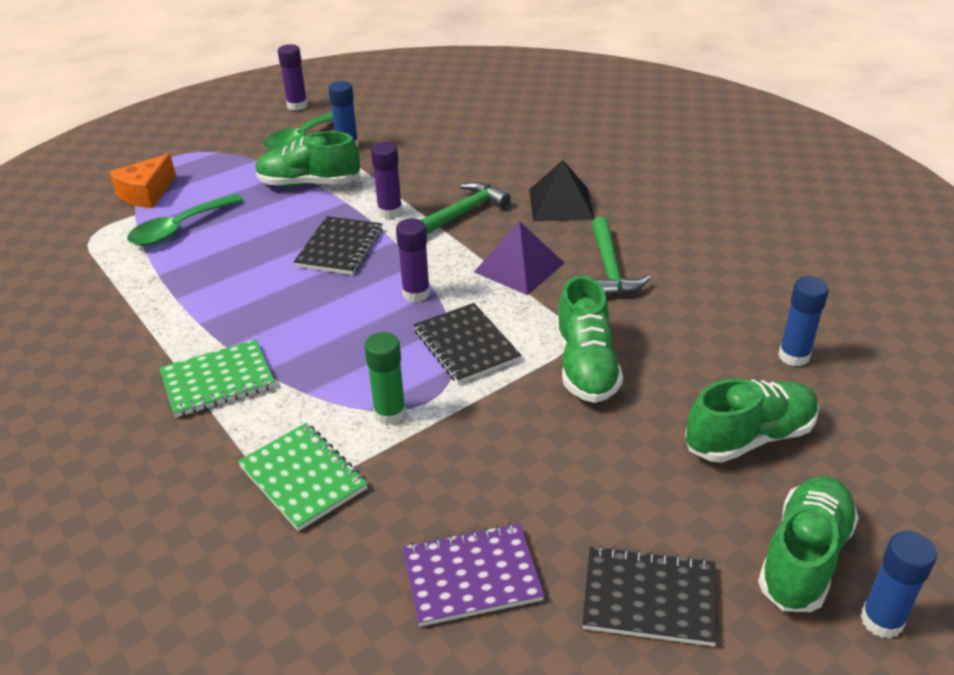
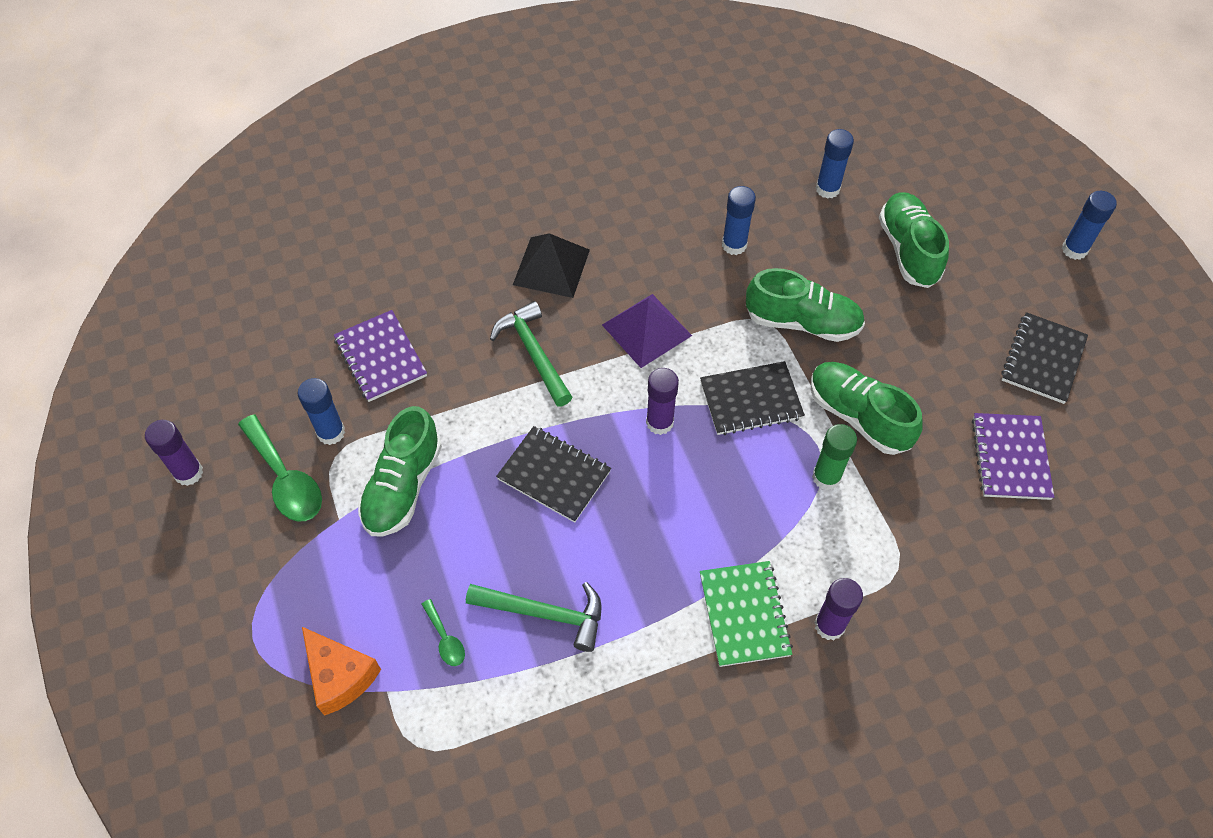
camera: 75 degrees left, 20 degrees up
green spoon [127,193,243,246] -> green spoon [421,599,465,666], size x0.50
green notebook [238,423,368,531] -> none
purple glue stick [371,142,402,218] -> purple glue stick moved to [814,578,863,640]
green hammer [591,217,651,296] -> green hammer moved to [466,582,601,652]
green shoe [758,476,859,612] -> green shoe moved to [811,362,923,455]
none -> purple notebook [334,310,427,402]
none -> blue glue stick [722,186,756,255]

